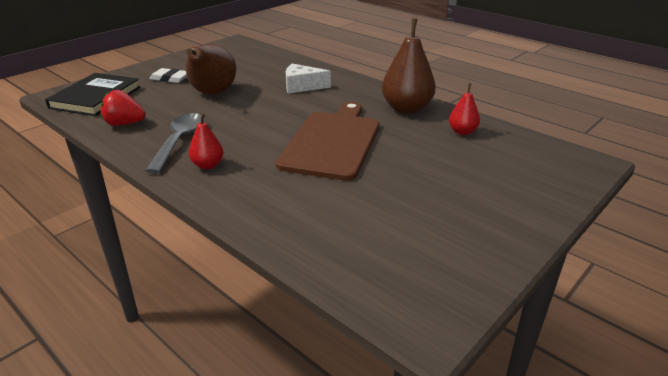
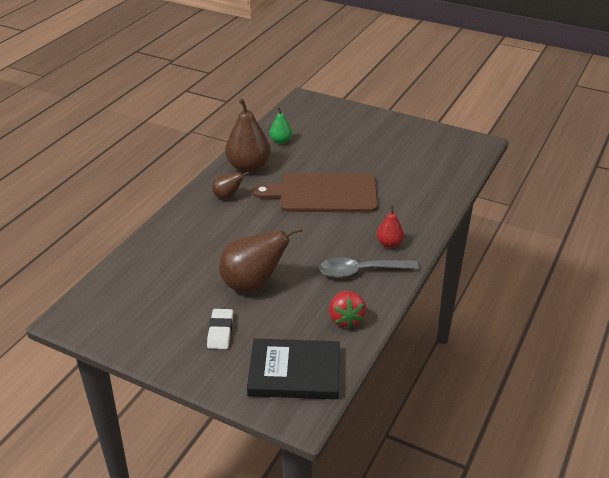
camera: 105 degrees left, 5 degrees up
white cheese [286,64,331,94] -> none
red pear [449,83,480,135] -> green pear [270,107,292,144]
none -> brown pear [212,172,250,199]

